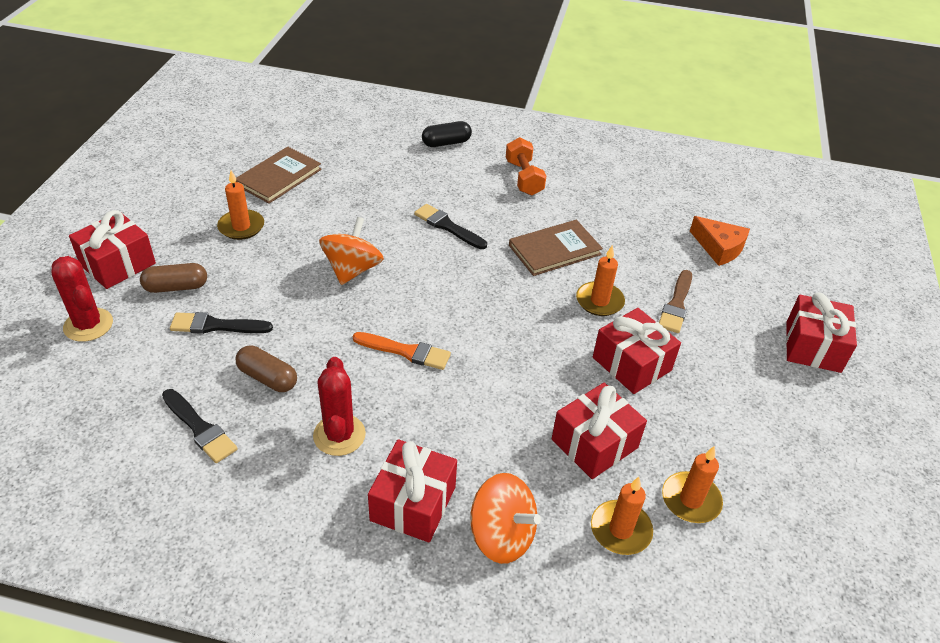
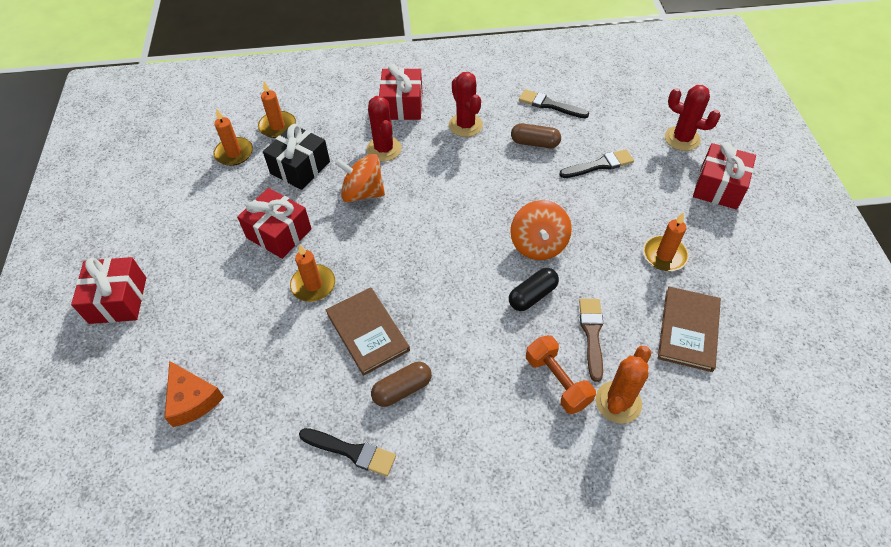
camera: 165 degrees right, 10 degrees up
brown capsule [140,263,207,293] -> brown capsule moved to [371,362,432,407]
orange brush [353,332,451,370] -> none
black brush [414,204,487,249] -> black brush moved to [299,428,396,476]
black capsule [422,121,472,147] -> black capsule moved to [509,268,559,311]
orange spinning top [470,473,541,564] -> orange spinning top moved to [335,154,385,203]
orange dumbbell [506,137,546,196] -> orange dumbbell moved to [526,335,596,414]
brown book [509,220,603,276] -> brown book turned 75 degrees counterclockwise [326,287,410,376]
red gift [552,383,647,479] -> black gift [263,124,330,190]
brown brush [659,270,692,333] -> brown brush moved to [579,298,603,382]
orange cheese [690,216,750,266] -> orange cheese turned 150 degrees counterclockwise [164,361,224,427]
none -> red cactus [367,96,402,162]
none -> orange cactus [596,346,651,424]

